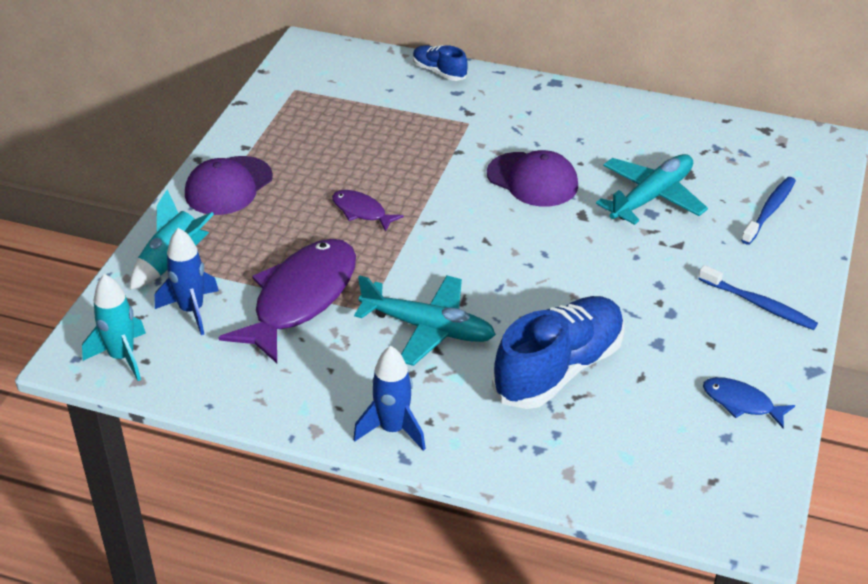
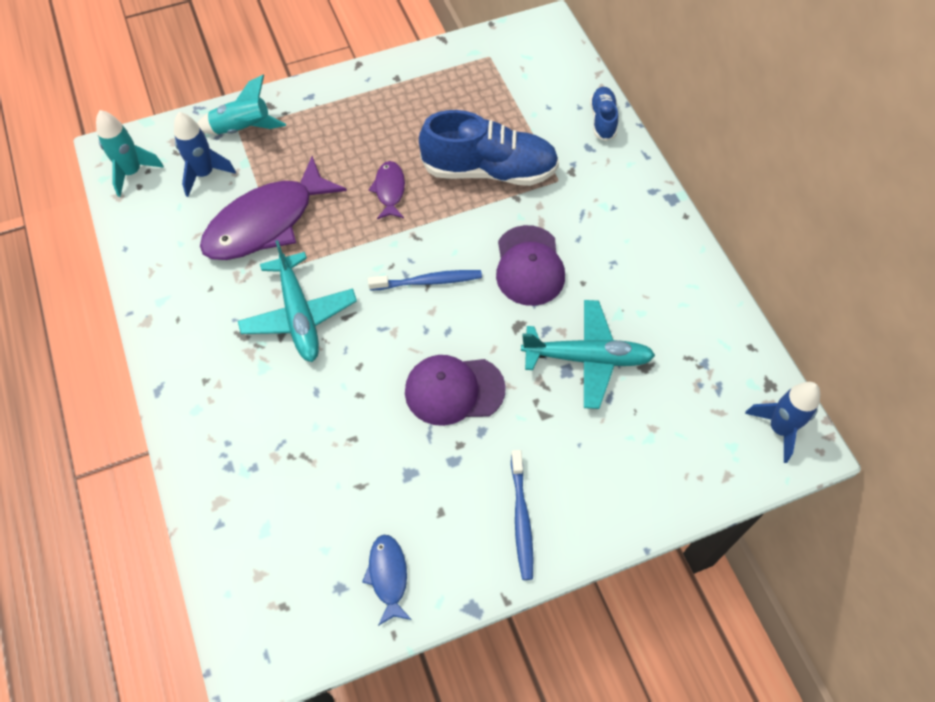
camera: 50 degrees right, 20 degrees up
purple cap [185,156,273,215] -> purple cap moved to [405,355,506,426]
purple fish [219,239,356,363] -> purple fish turned 150 degrees clockwise [200,156,347,260]
blue rocket [353,346,426,451] -> blue rocket moved to [745,382,820,463]
blue shoe [492,296,625,409] -> blue shoe moved to [419,110,559,186]
blue toothbrush [741,177,796,245] -> blue toothbrush moved to [368,270,482,291]

